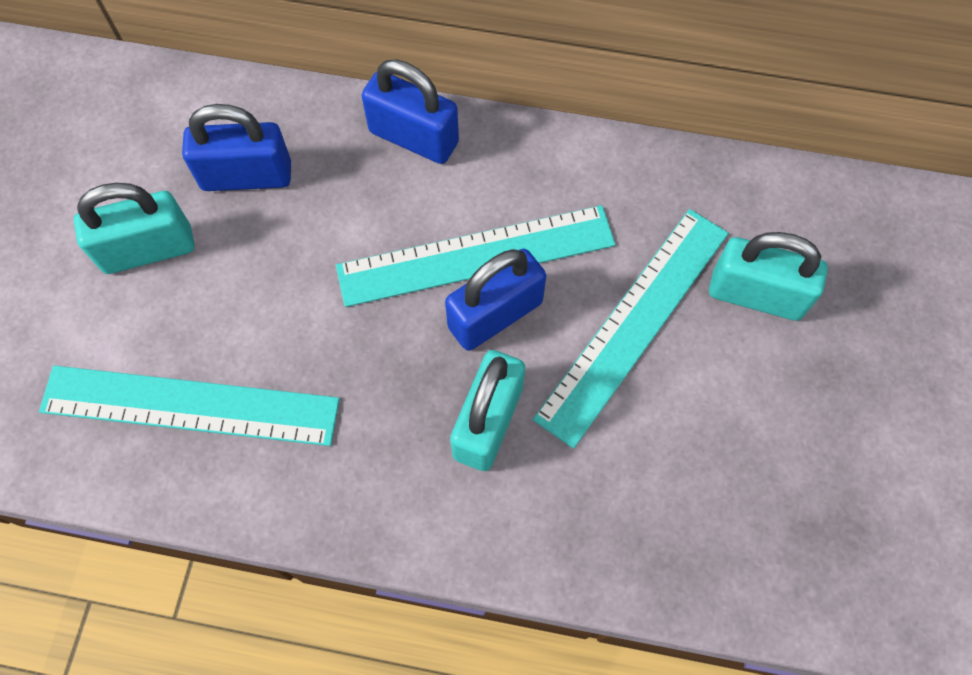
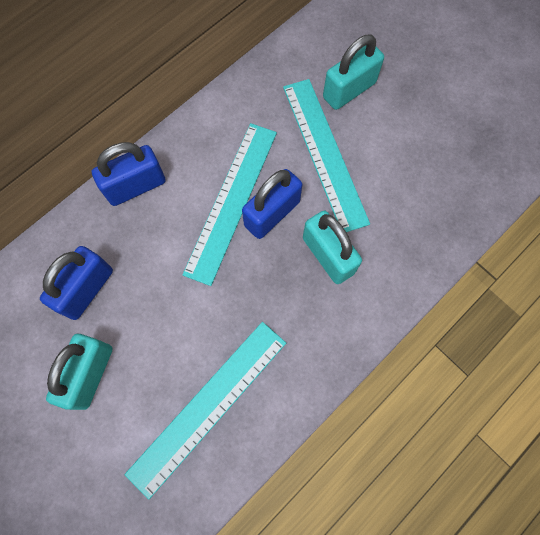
camera: 55 degrees left, 5 degrees up
blue padlock [445,249,546,351] -> blue padlock turned 45 degrees clockwise [242,169,302,239]

